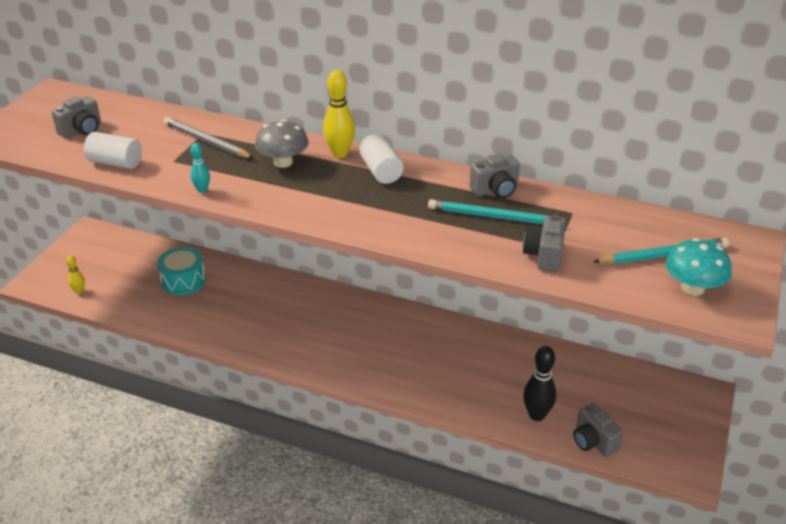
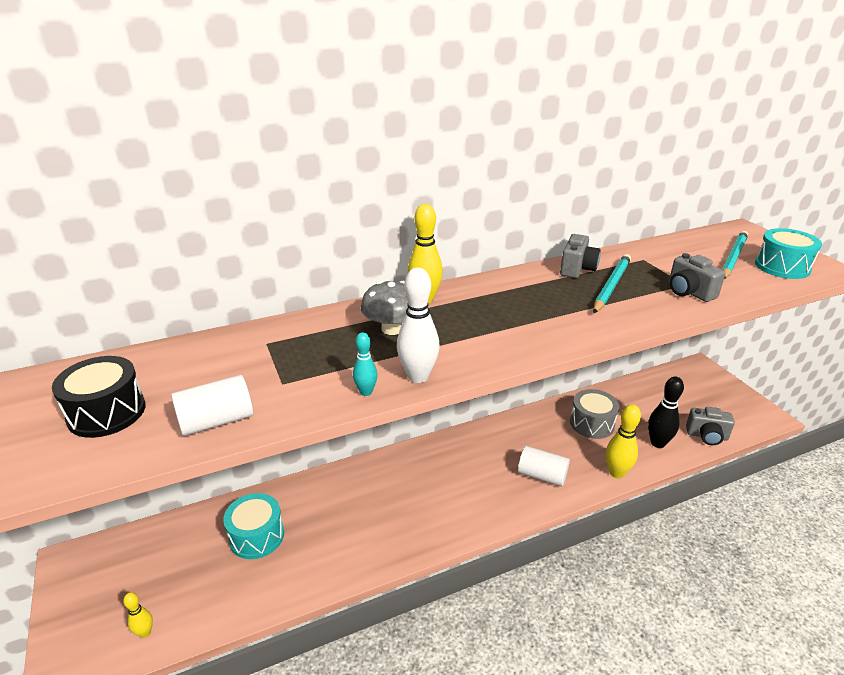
camera: 45 degrees left, 5 degrees down
grey camera [52,96,101,139] -> black drum [52,356,146,438]
grey pencil [164,117,253,158] -> none
white cylinder [359,134,403,184] -> white cylinder moved to [518,446,570,486]
turquoise pencil [428,199,548,224] -> turquoise pencil turned 150 degrees clockwise [593,254,631,313]
turquoise mushroom [666,238,732,296] -> turquoise drum [755,228,822,279]
none -> white bowling pin [397,267,440,383]
none -> grey drum [570,389,619,439]
none -> yellow bowling pin [606,404,641,478]

